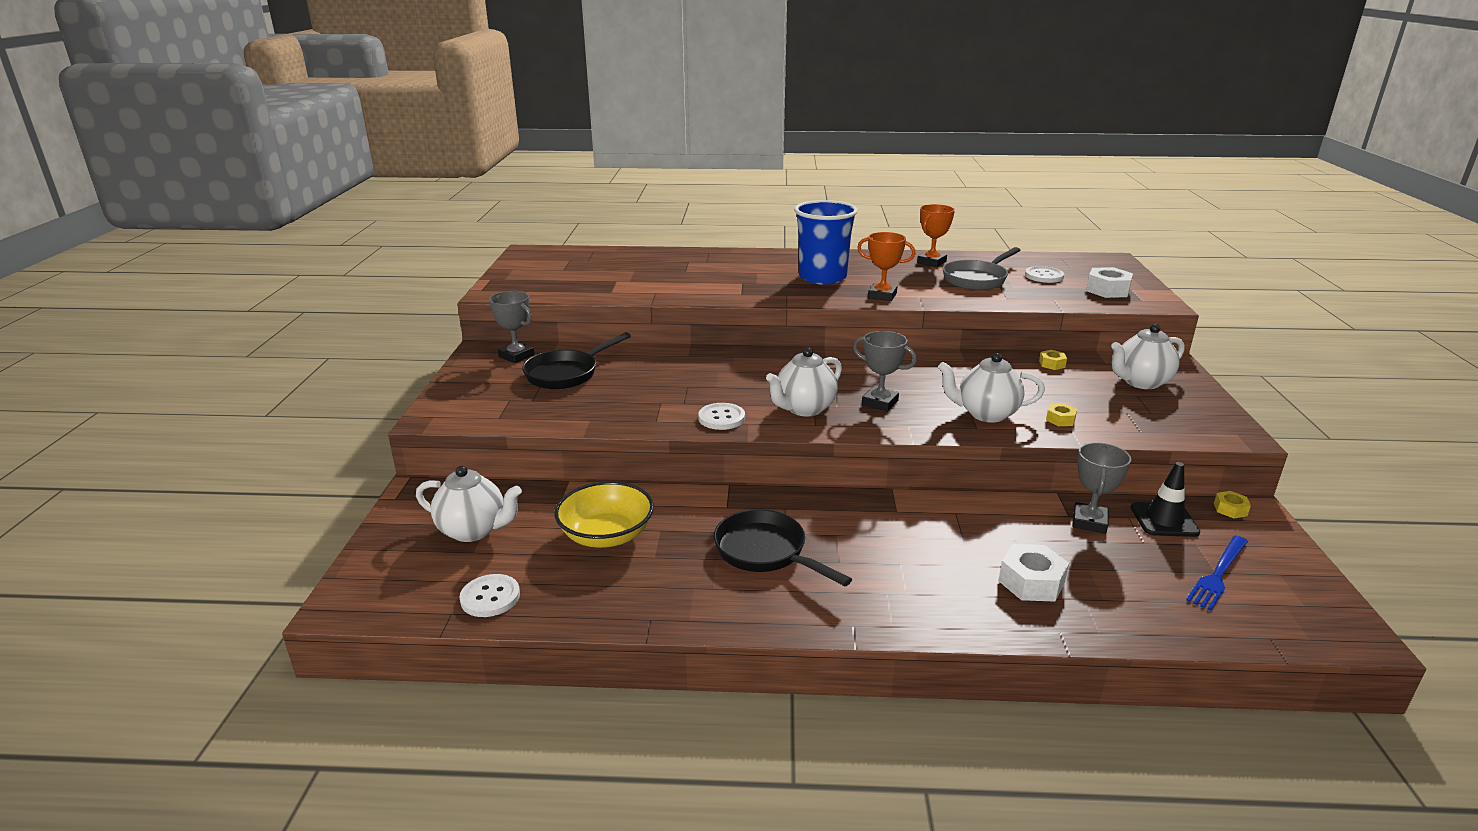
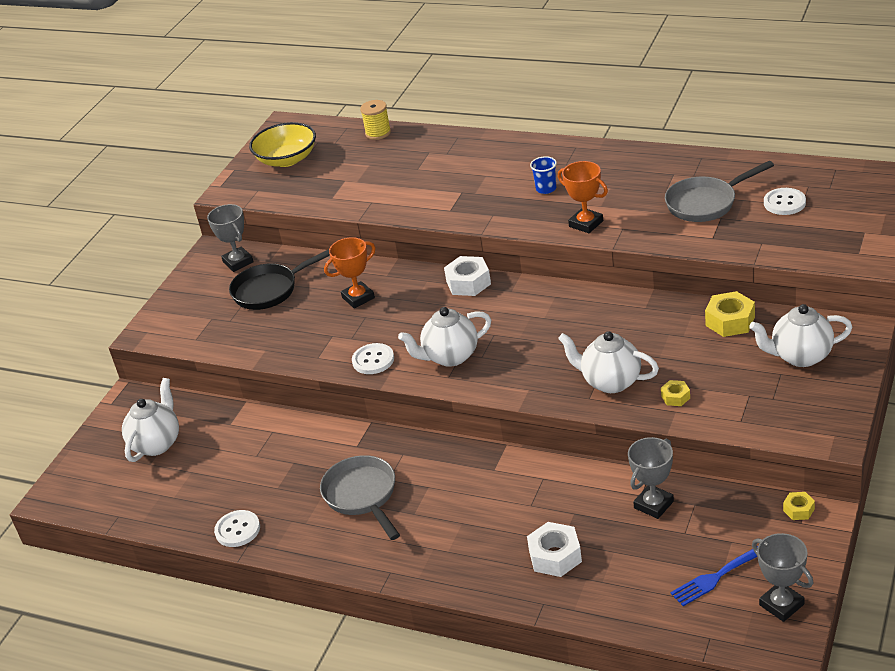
camera: 25 degrees right, 10 degrees up
white teapot [416,466,522,542] -> white teapot turned 105 degrees counterclockwise [122,378,179,462]
white button [460,574,520,617] -> white button moved to [214,510,260,547]
yellow bowl [554,481,654,548] -> yellow bowl moved to [249,122,316,167]
black pan [714,509,852,586] -> grey pan [320,455,400,540]
blue cup [794,200,858,285] -> blue cup [530,156,557,194], size x0.41
grey trophy [853,331,917,412] -> grey trophy moved to [752,533,813,622]
orange trophy [917,204,955,267] -> orange trophy moved to [324,237,375,308]
yellow nut [1039,350,1067,370] -> yellow nut [705,291,755,337], size x1.81
white nut [1086,267,1133,298] -> white nut moved to [444,256,491,296]
black traffic cone [1131,462,1200,537] -> none
none -> yellow spool [360,100,391,140]

